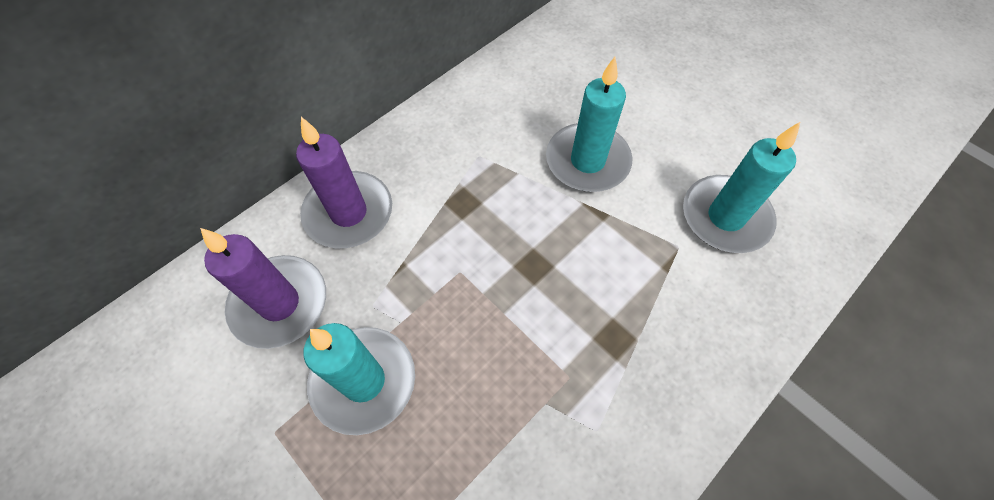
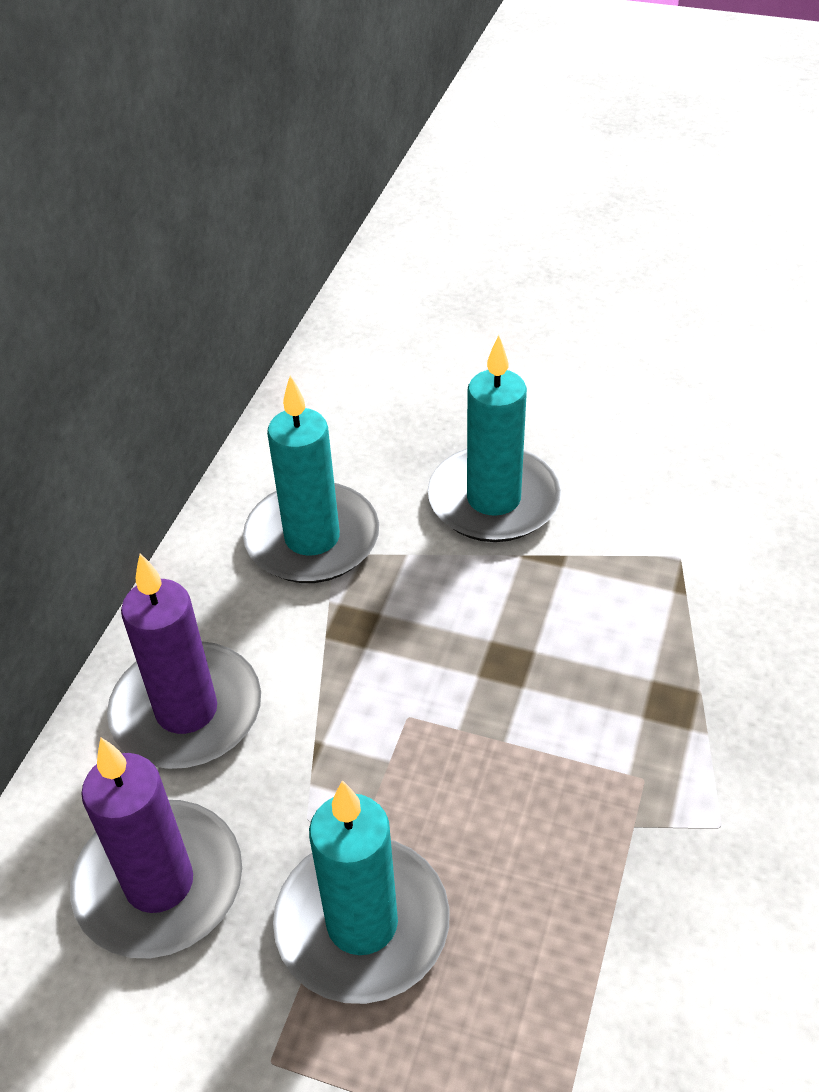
camera: 25 degrees left, 15 degrees down
turquoise candle [683,121,801,253] -> turquoise candle moved to [243,375,379,583]

